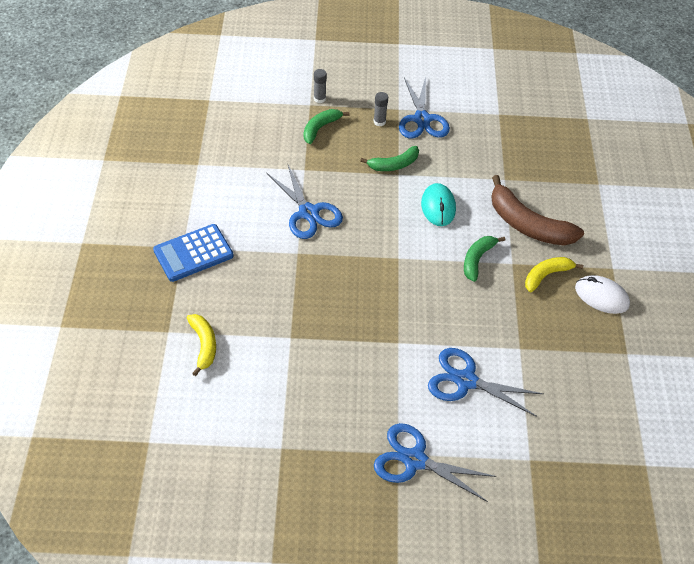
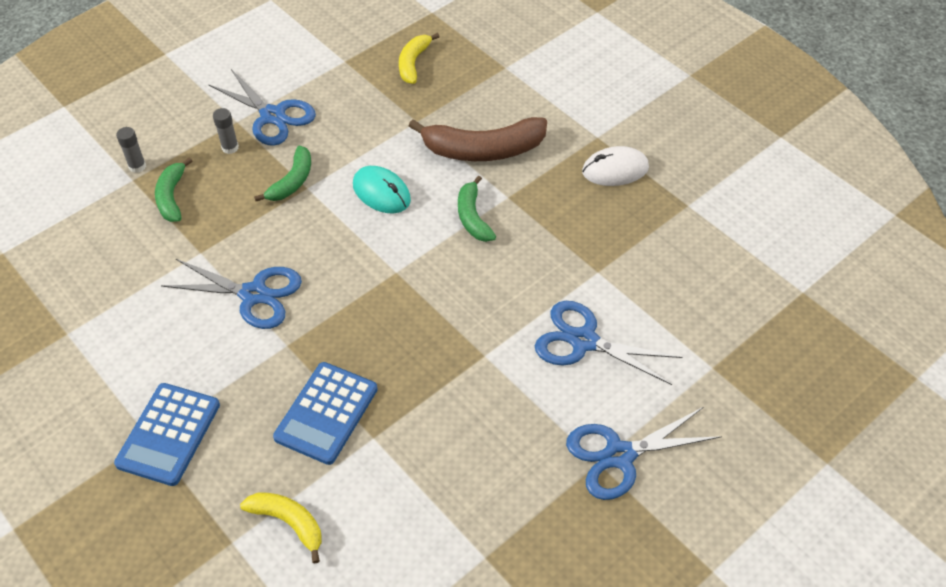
camera: 40 degrees left, 0 degrees up
blue scissors [428,348,543,417] -> blue scissors turned 45 degrees clockwise [535,301,682,385]
yellow banana [525,257,583,292] -> yellow banana moved to [399,33,440,84]
none -> blue calculator [273,362,378,465]

